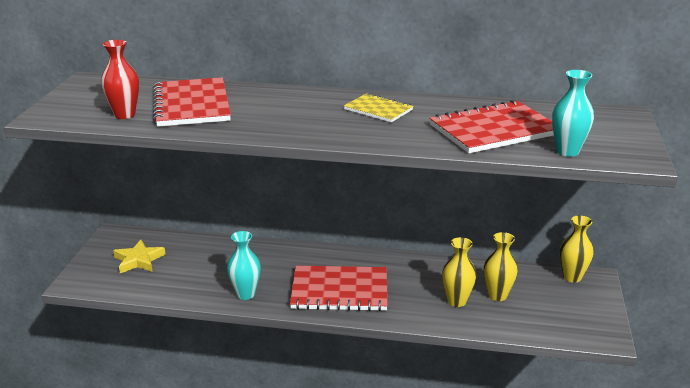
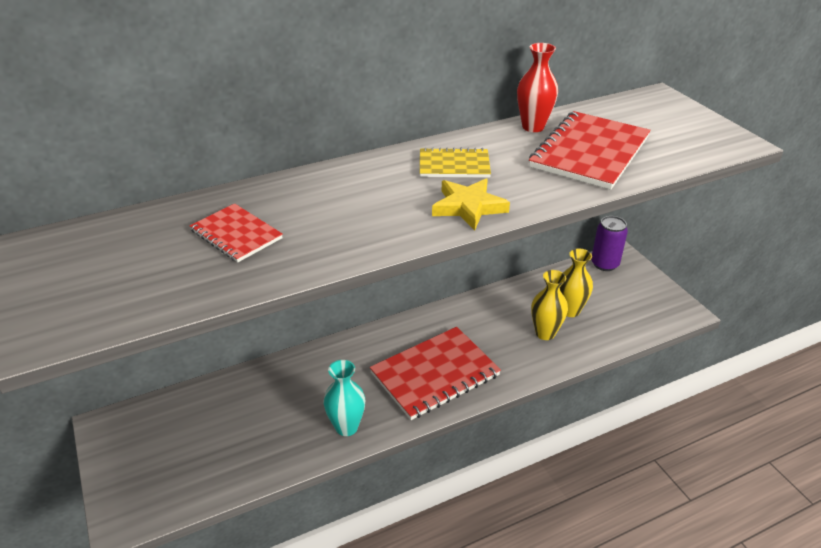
camera: 35 degrees left, 10 degrees up
red vase [101,40,139,119] -> red vase moved to [517,43,558,132]
yellow star [113,240,166,273] -> yellow star moved to [432,178,510,230]
red notebook [153,77,231,127] -> red notebook [190,203,283,262], size x0.56
turquoise vase [552,70,594,157] -> none
yellow vase [560,215,594,283] -> purple can [591,216,628,271]

